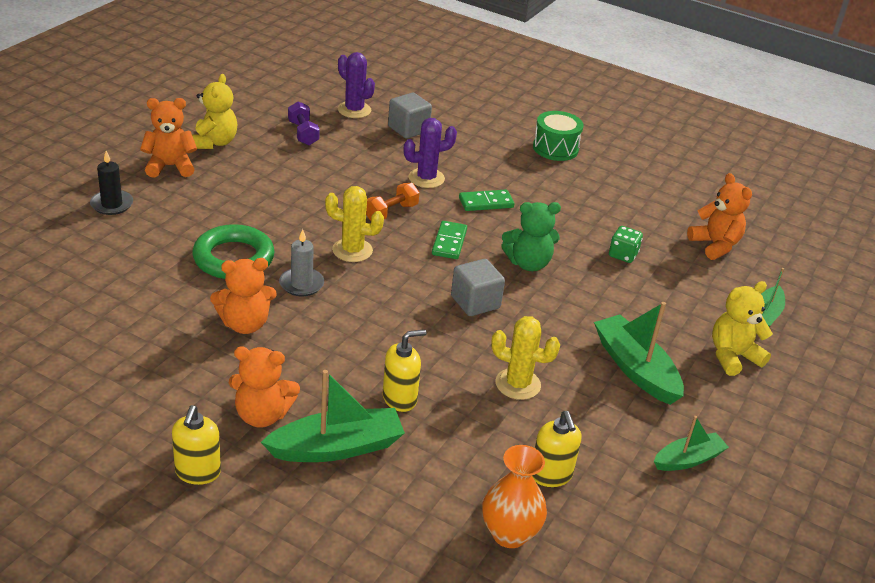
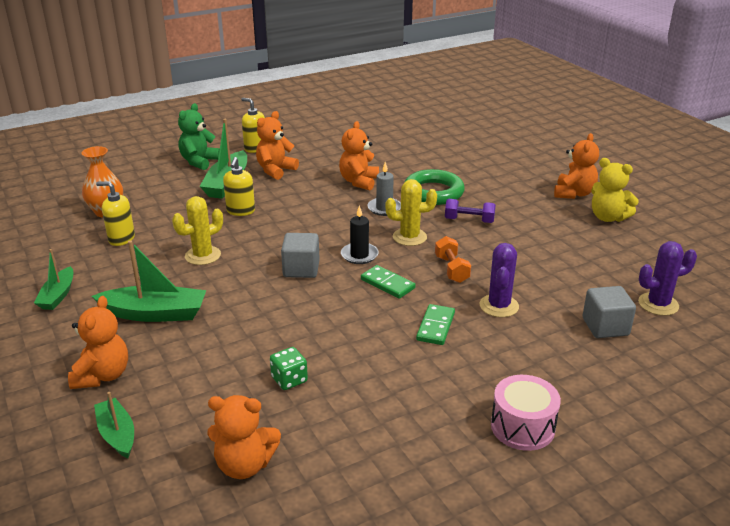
camera: 125 degrees right, 5 degrees down
black candle [90,151,133,215] -> black candle moved to [341,205,379,264]
purple dumbbell [288,101,320,145] -> purple dumbbell moved to [445,199,496,223]
yellow cactus [325,186,384,262] -> yellow cactus turned 45 degrees clockwise [385,179,437,246]
green teddy bear [501,202,561,271] -> green teddy bear moved to [178,103,220,170]
green drum [533,111,584,161] -> pink drum [491,375,561,451]
yellow teddy bear [712,281,773,376] -> orange teddy bear [68,296,128,389]

